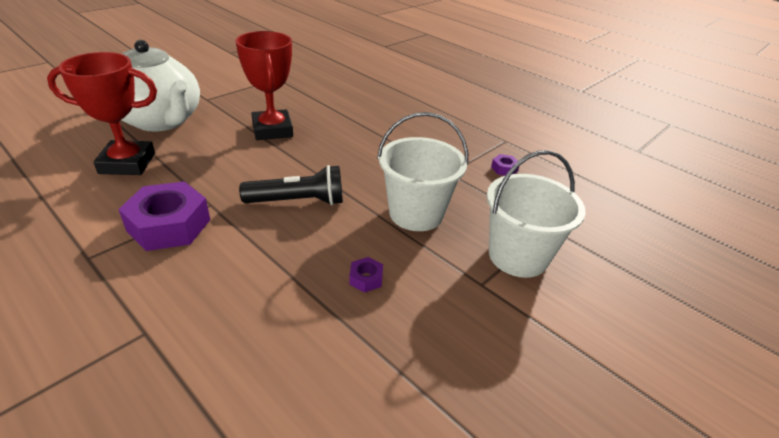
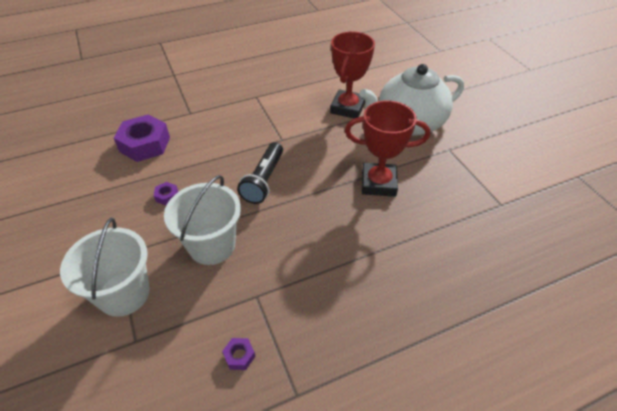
camera: 115 degrees right, 10 degrees up
purple nut [118,181,210,251] -> purple nut moved to [114,115,170,162]

